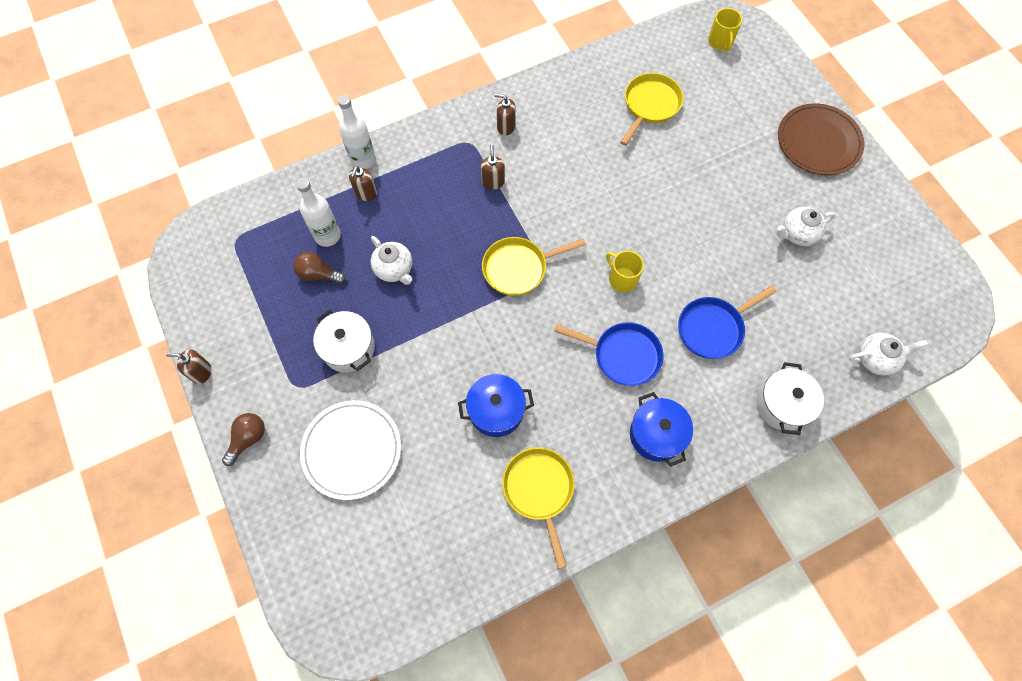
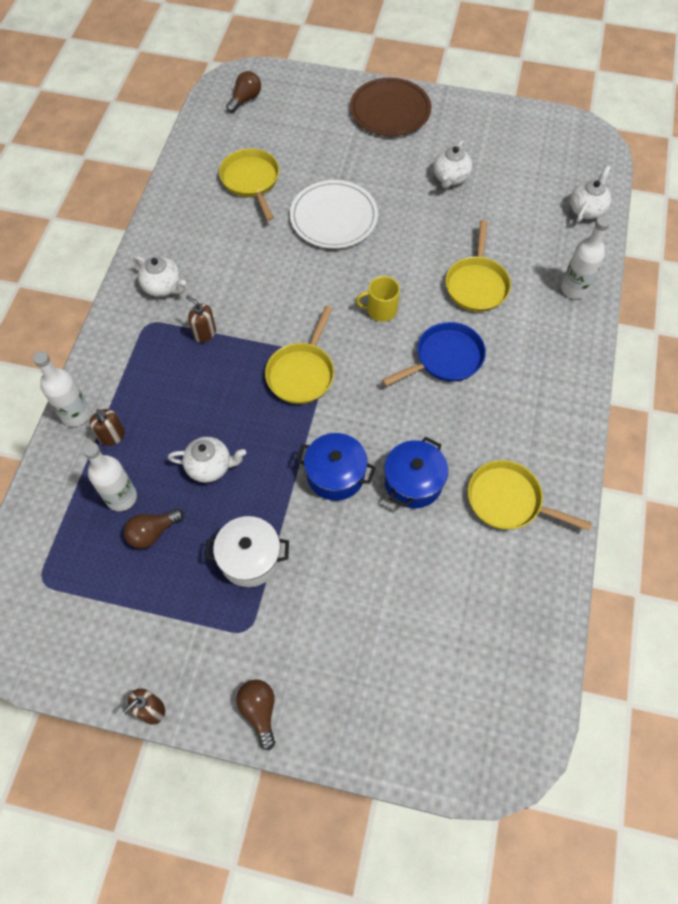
camera: 50 degrees left, 5 degrees down
white plate [300,400,401,500] -> white plate moved to [290,180,378,249]
brown soap dispenser [494,94,516,136] -> white teapot [133,256,186,297]
blue pot [630,392,693,467] -> blue pot moved to [296,433,376,501]
blue pan [678,285,776,359] -> yellow pan [446,220,511,312]
yellow mug [708,8,742,51] -> brown light bulb [226,71,261,113]
white pot [756,362,824,435] -> white bottle [561,216,610,299]

